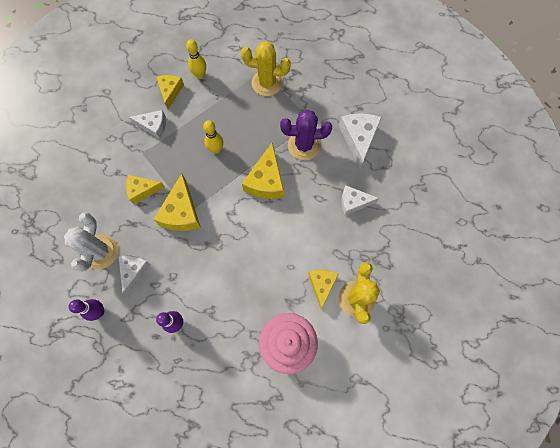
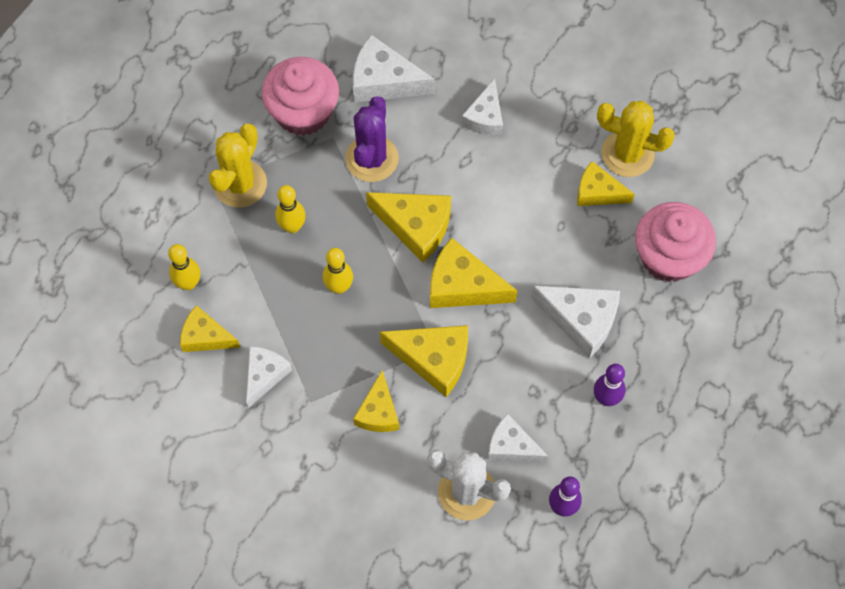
camera: 75 degrees left, 5 degrees down
none -> pink cupcake [261,57,339,136]
none -> yellow bowling pin [275,185,306,233]
none -> yellow cheese [430,238,517,308]
none -> white cheese [530,286,620,358]

